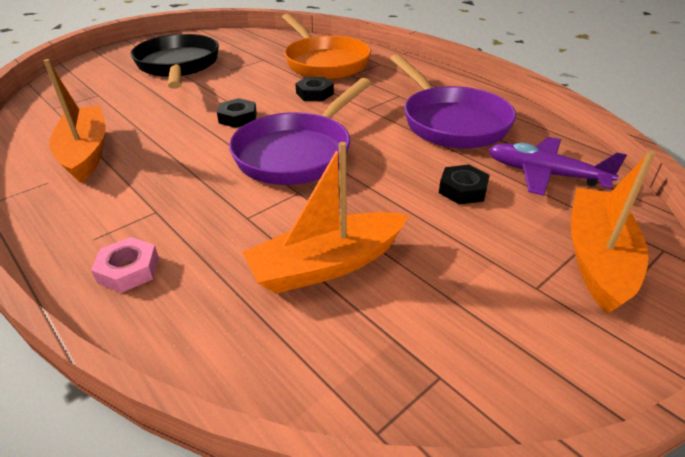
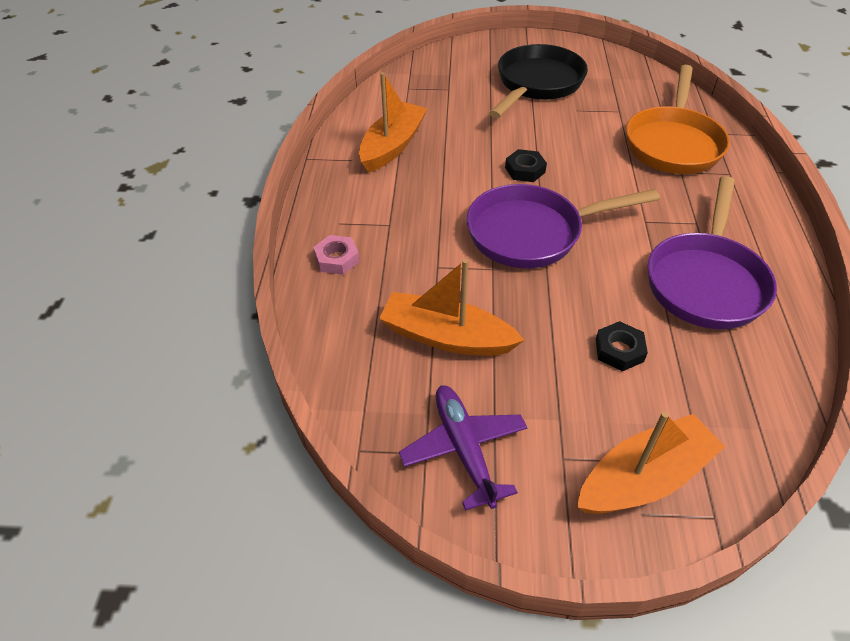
camera: 45 degrees right, 10 degrees up
black nut [295,77,334,101] -> none
purple plane [489,137,627,196] -> purple plane moved to [399,385,528,511]

